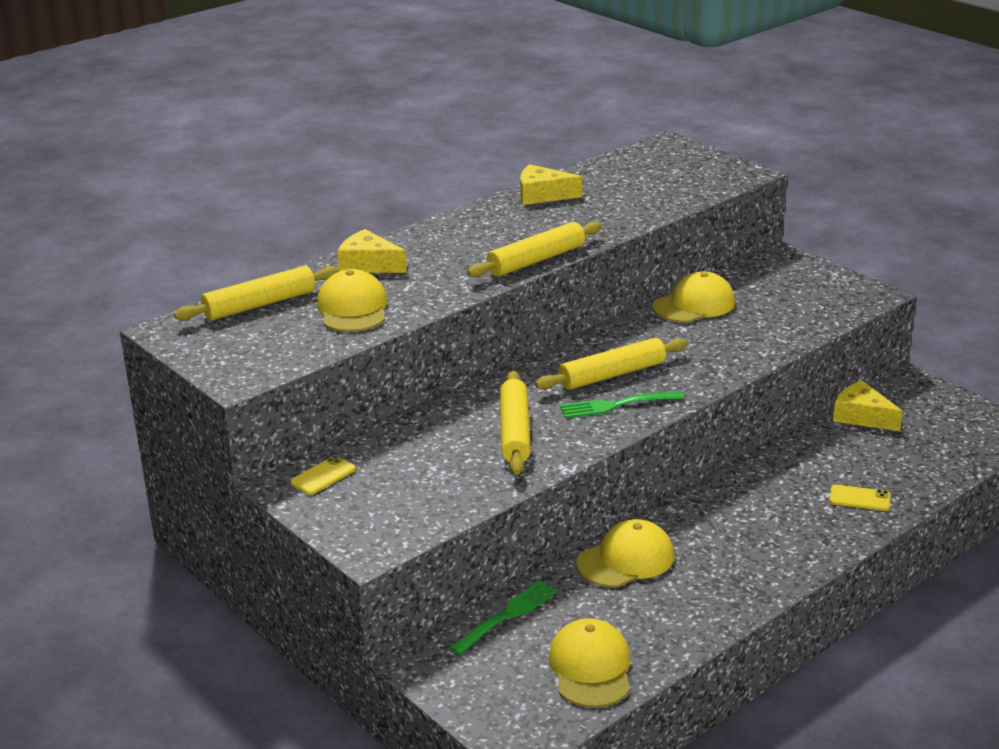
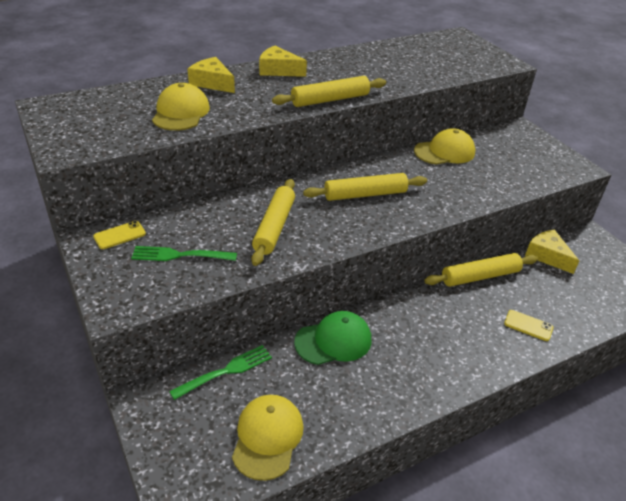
camera: 10 degrees right, 10 degrees up
yellow rolling pin [174,266,340,321] -> yellow rolling pin moved to [424,253,538,287]
yellow cheese [520,164,583,205] -> yellow cheese moved to [259,46,307,77]
green fork [560,391,684,418] -> green fork moved to [131,246,237,261]
yellow cap [576,519,674,587] -> green cap [294,311,372,365]

